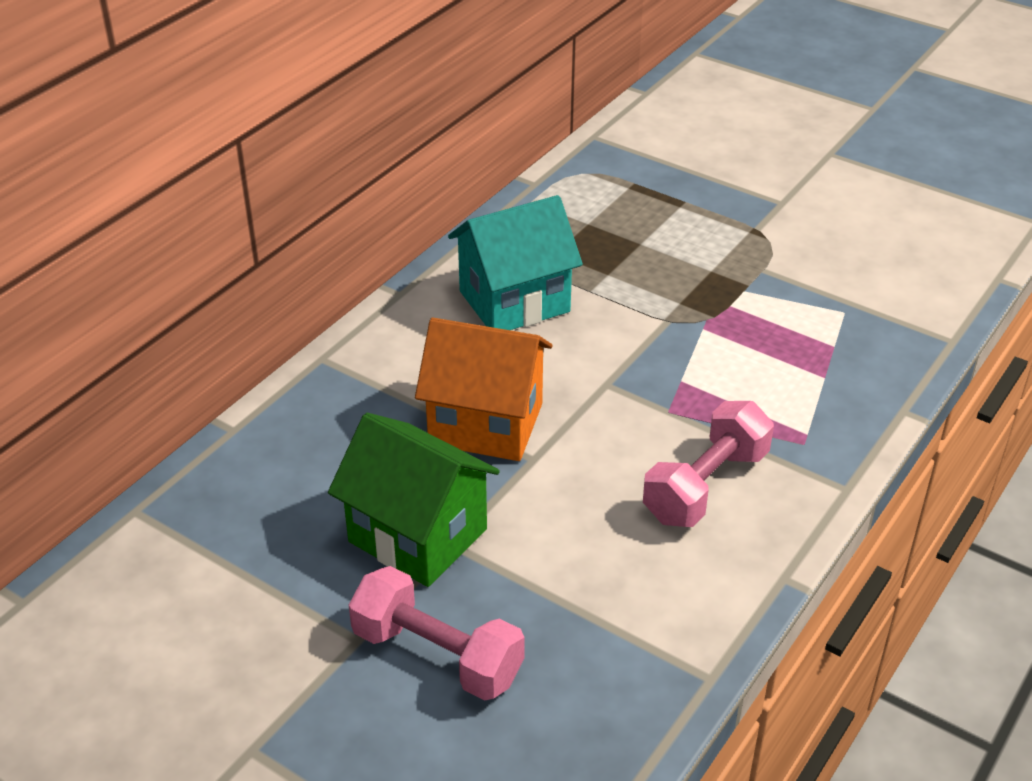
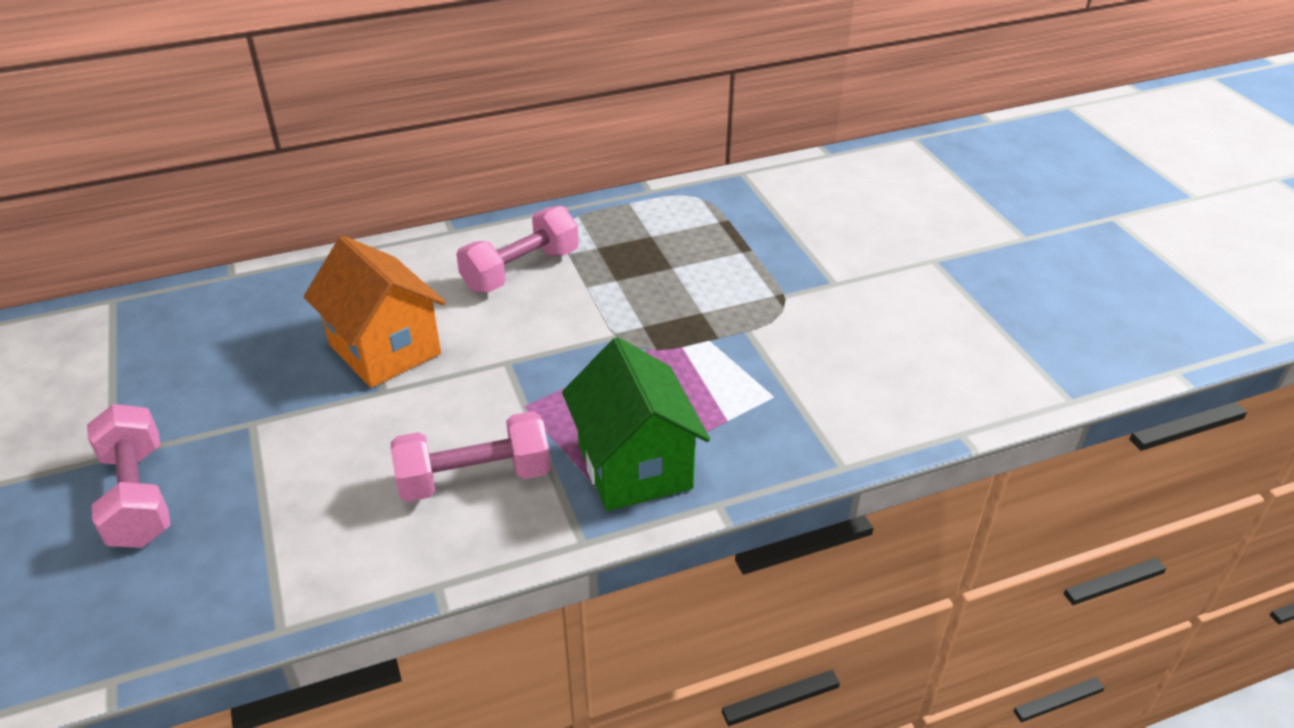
camera: 35 degrees right, 0 degrees up
green house [328,413,500,587] -> green house moved to [562,337,710,511]
turquoise house [448,195,583,330] -> pink dumbbell [456,206,579,293]

